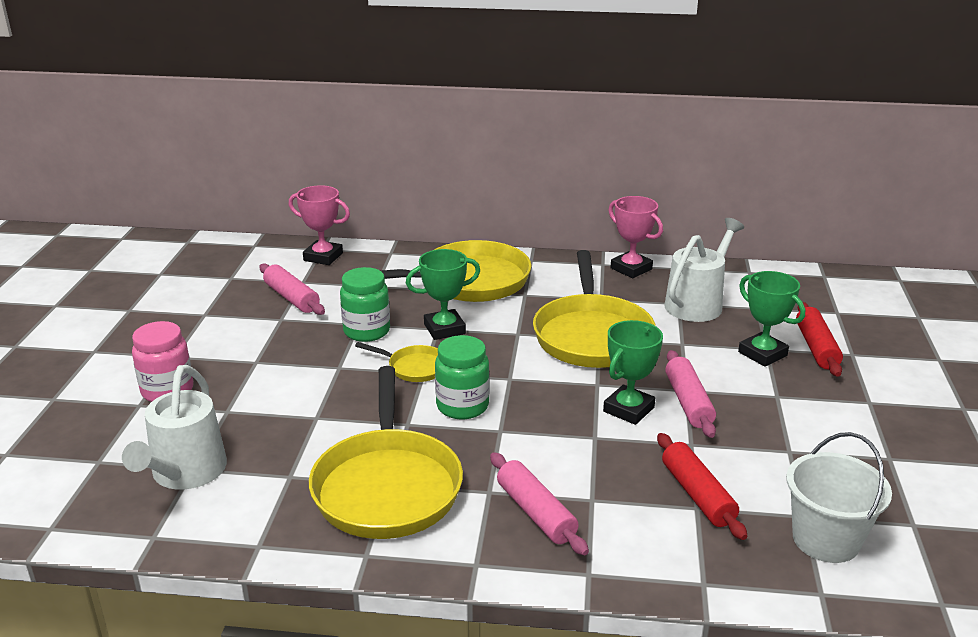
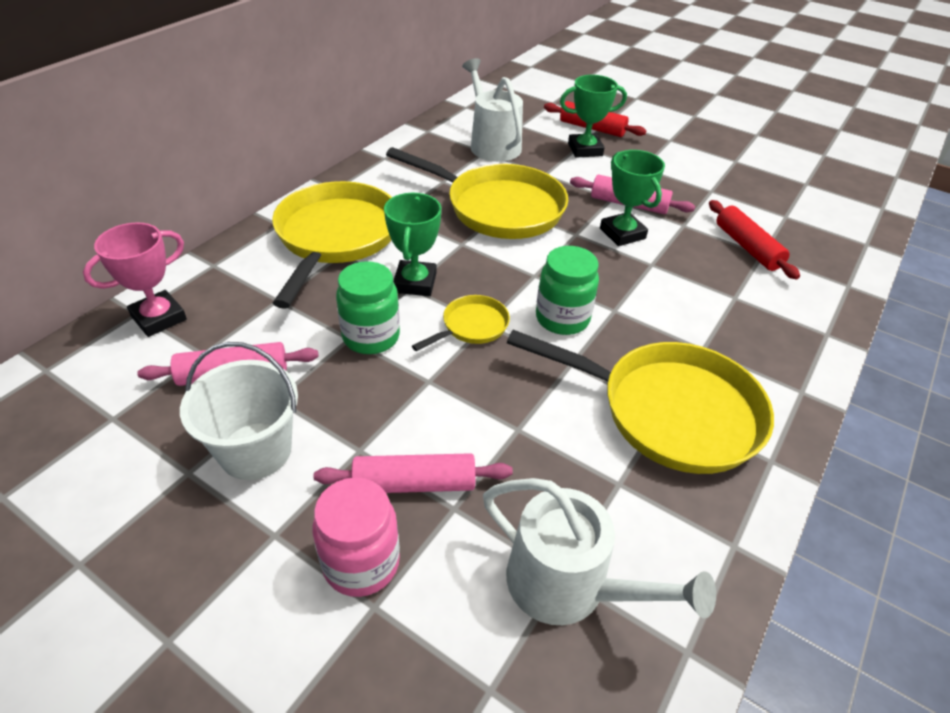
camera: 65 degrees left, 15 degrees up
pink rolling pin [490,452,589,556] -> pink rolling pin moved to [314,453,513,493]
pink trophy [608,196,663,278] -> none
red rolling pin [657,433,747,540] -> red rolling pin turned 60 degrees clockwise [709,200,800,279]
white bucket [786,432,892,563] -> white bucket moved to [180,342,298,480]

